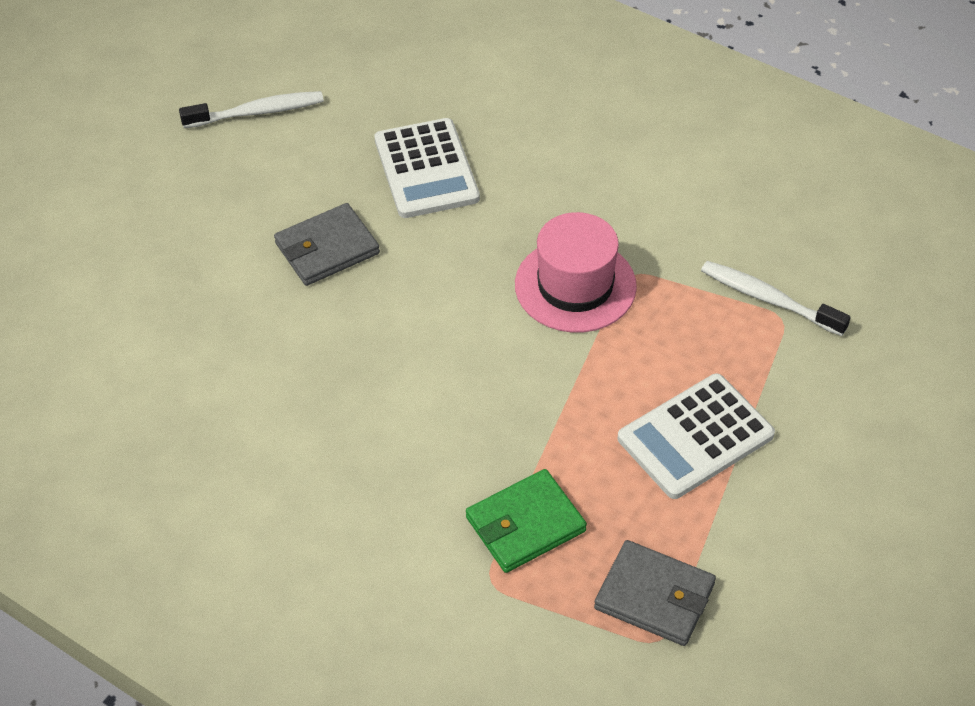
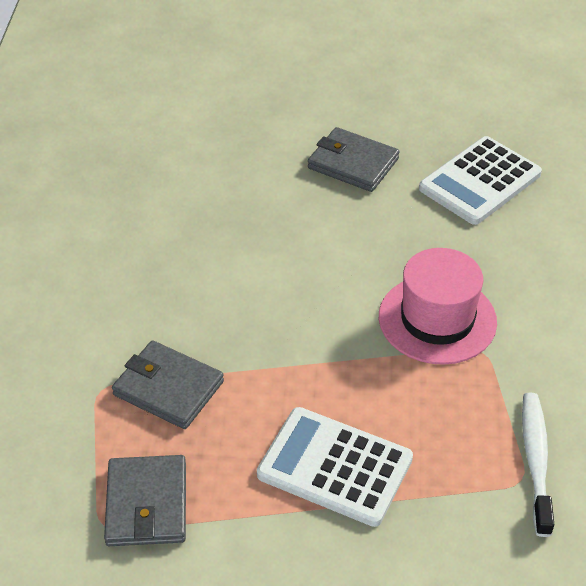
camera: 60 degrees right, 5 degrees down
white toothbrush [179,91,324,128] -> none
green wallet [466,469,587,573] -> grey wallet [112,340,224,429]

